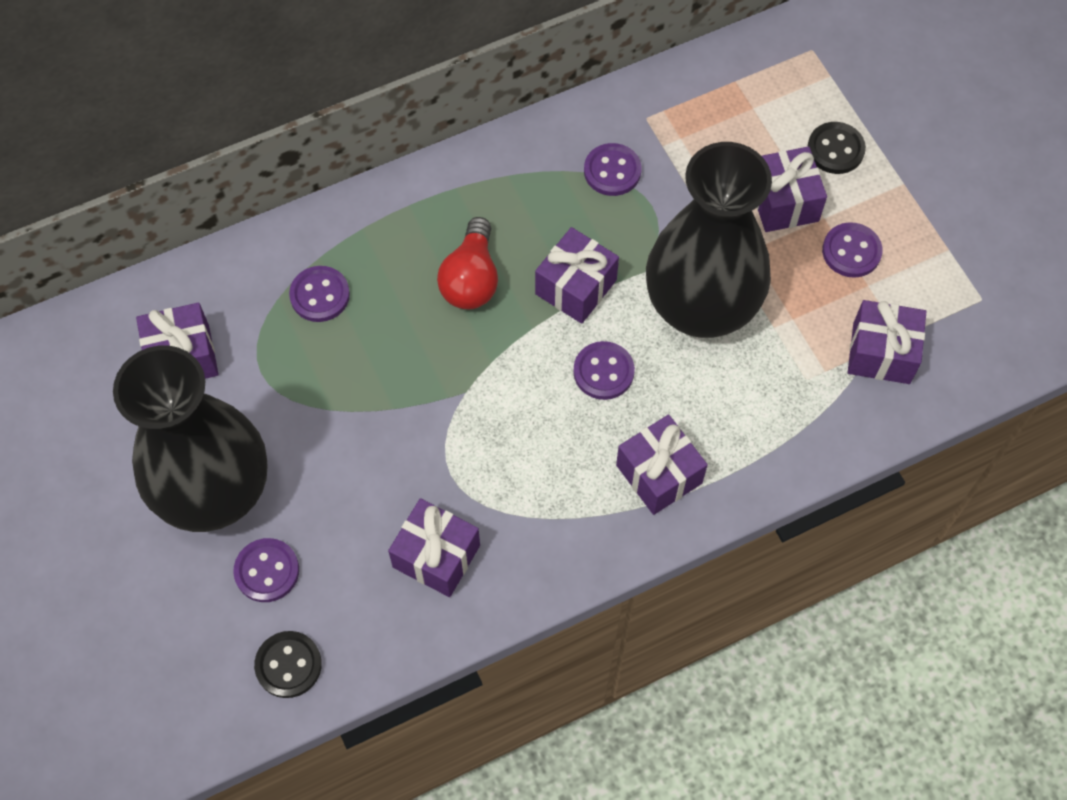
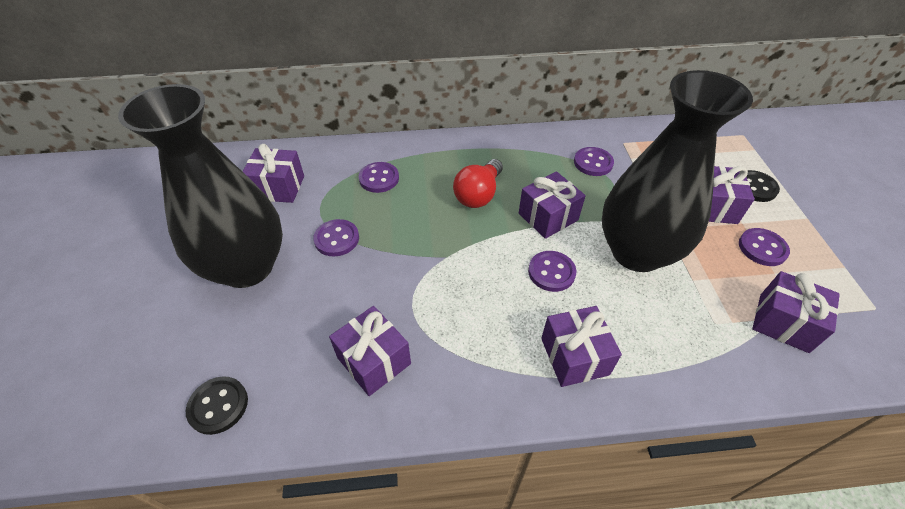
camera: 20 degrees right, 15 degrees down
purple button [233,538,299,602] -> purple button moved to [313,219,359,256]

